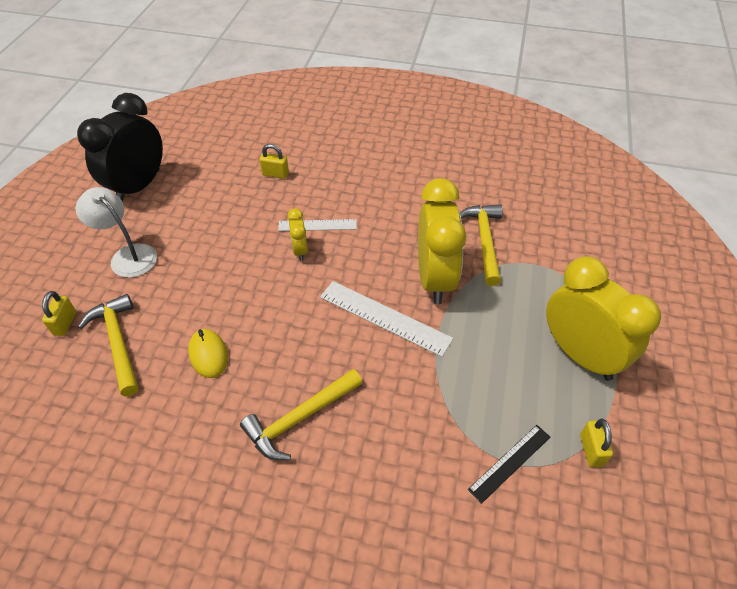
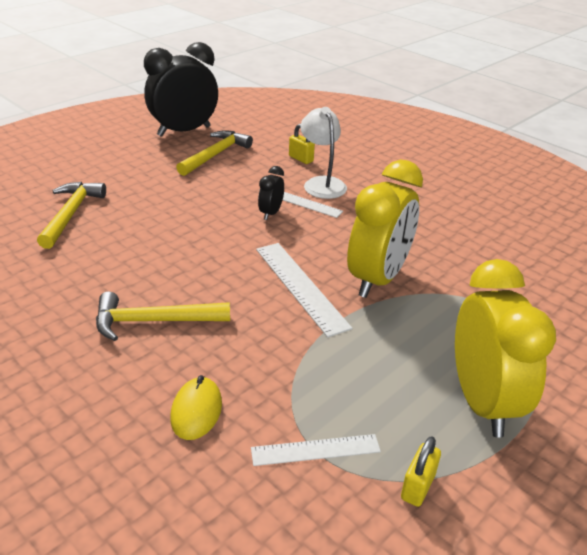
camera: 30 degrees right, 15 degrees down
yellow padlock [42,291,76,336] -> none
white lamp [76,187,157,278] -> white lamp moved to [300,107,347,199]
yellow mouse [188,329,228,378] -> yellow mouse moved to [170,375,222,440]
yellow clock [287,208,308,261] -> black clock [258,166,284,220]
yellow hammer [460,204,503,286] -> yellow hammer moved to [176,130,253,176]
black ruler [468,425,550,504] -> white ruler [251,434,381,466]

